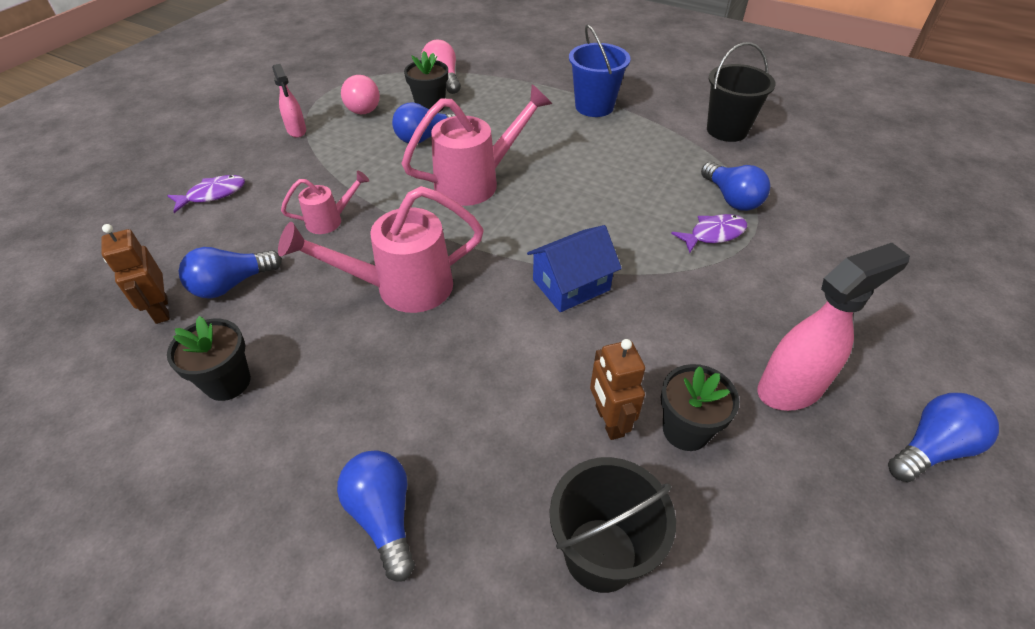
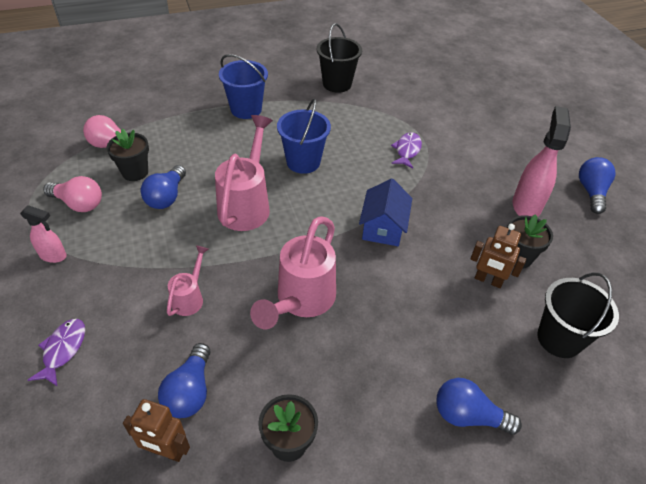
camera: 50 degrees left, 0 degrees up
blue light bulb [701,162,771,211] -> none
none -> blue bucket [277,99,331,174]

